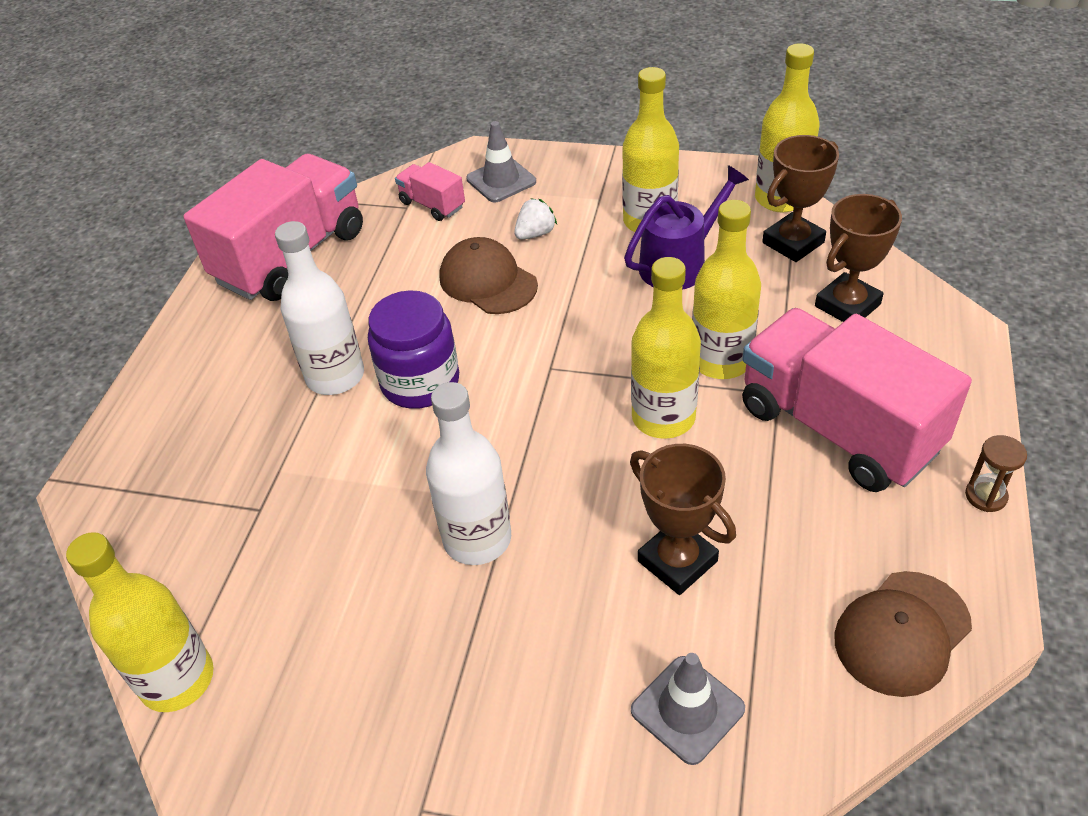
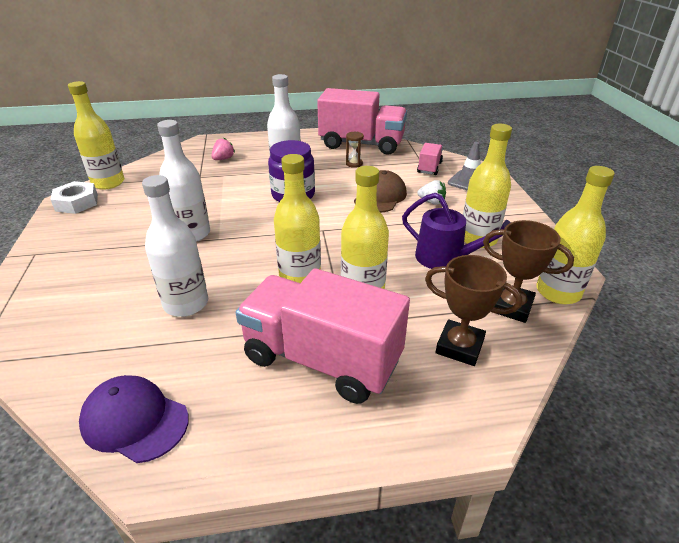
camera: 65 degrees right, 10 degrees down
brown trophy [630,444,736,595] -> white bottle [142,175,208,317]
grey traffic cone [631,653,745,765] -> none
pink truck [742,308,972,492] -> pink truck turned 90 degrees counterclockwise [236,268,410,404]
brown cap [834,571,972,697] -> purple cap [79,375,189,463]
brown hourglass [965,435,1027,512] -> brown hourglass moved to [346,132,364,168]
none -> white nut [50,181,98,214]
none -> pink strawberry [211,138,235,160]

